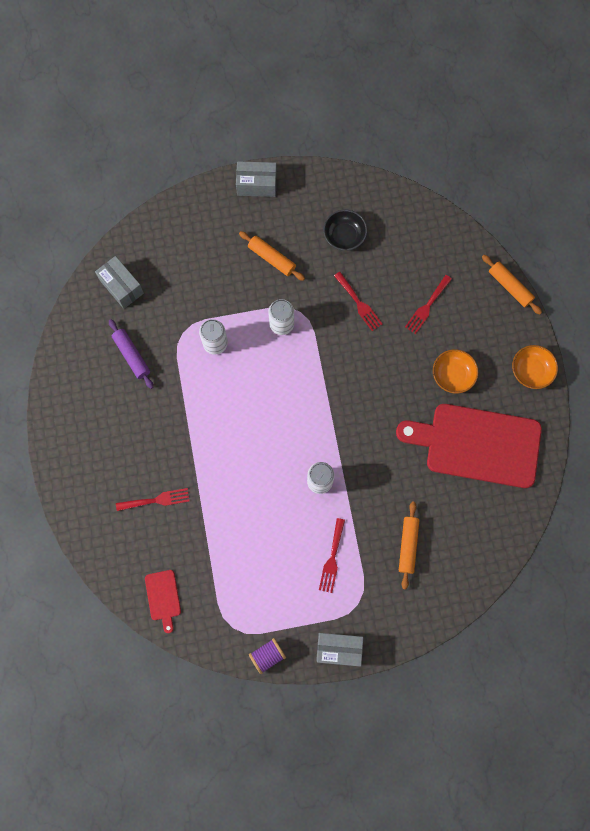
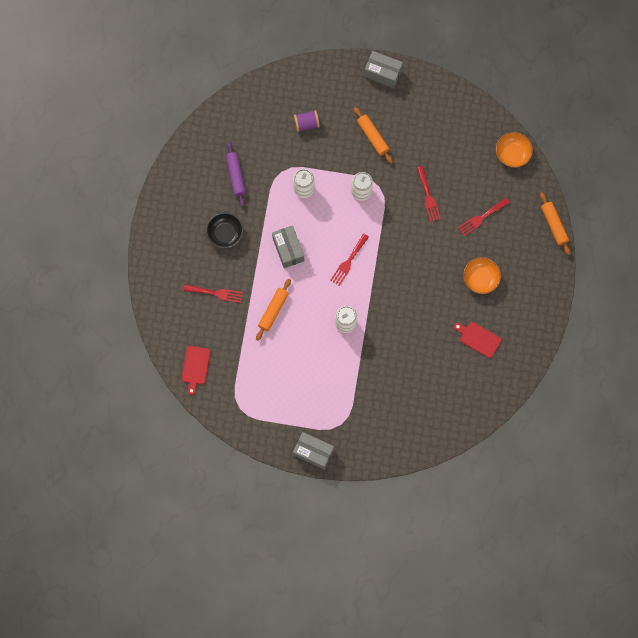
camera: 20 degrees right, 0 degrees up
grey box [95,256,144,309] -> grey box moved to [272,225,304,268]
purple spool [249,638,286,674] -> purple spool moved to [294,110,320,132]
red fork [319,518,345,593] -> red fork moved to [331,233,369,286]
black bowl [323,210,367,251] -> black bowl moved to [206,212,243,248]
red cutting board [396,404,542,488] -> red cutting board [454,322,501,358], size x0.41
orange rolling pin [399,501,419,590] -> orange rolling pin moved to [256,279,291,341]
orange bowl [512,345,558,389] -> orange bowl moved to [496,132,533,168]

